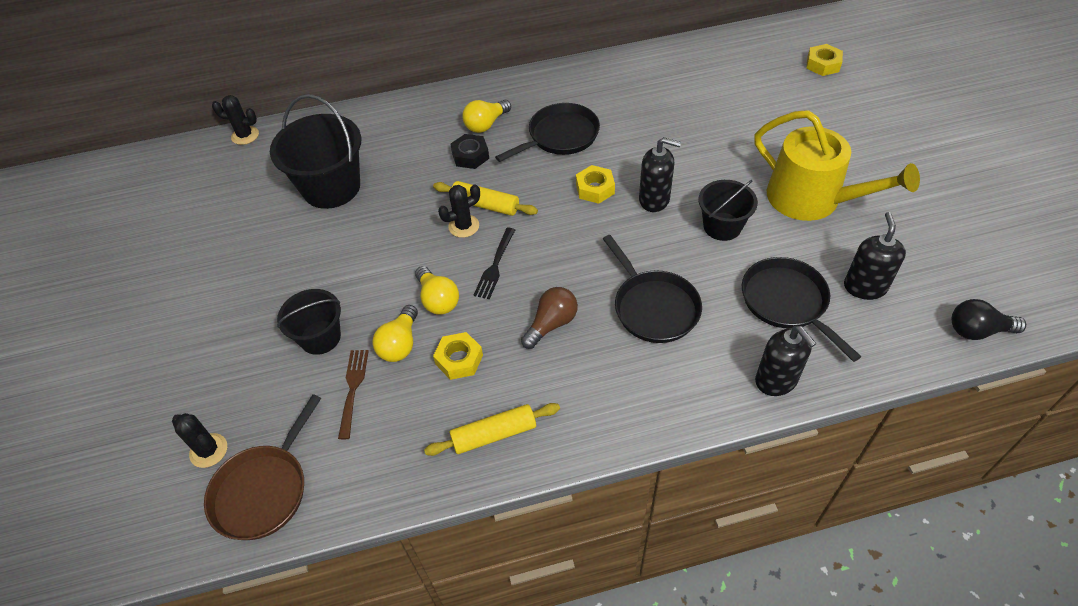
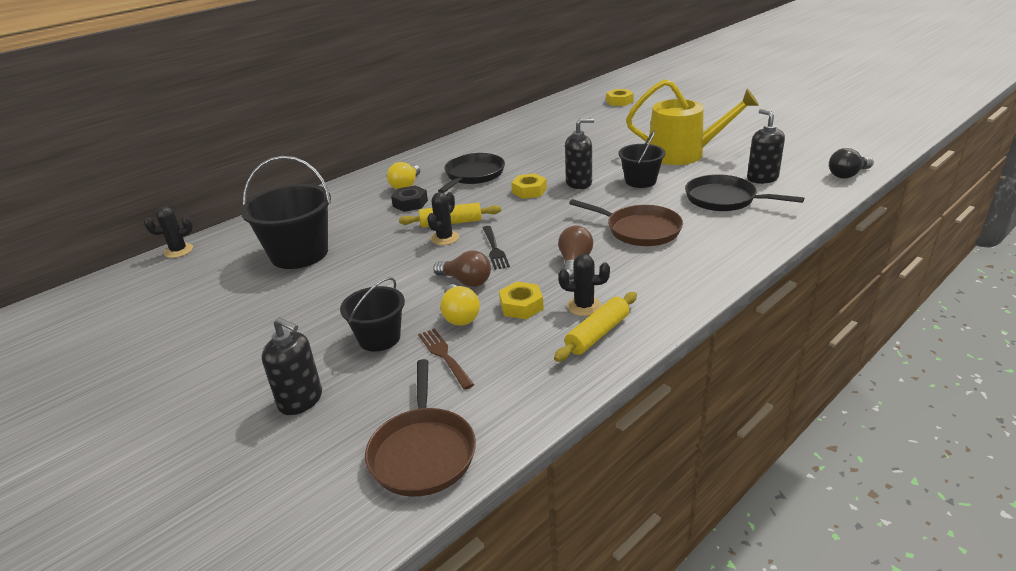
camera: 30 degrees left, 20 degrees down
black cactus [172,413,227,468] -> black cactus moved to [558,254,610,316]
yellow light bulb [415,266,459,315] -> brown light bulb [433,250,491,287]
black pan [603,235,702,343] -> brown pan [569,199,683,246]
black soap dispenser [755,326,817,396] -> black soap dispenser moved to [262,317,322,415]

